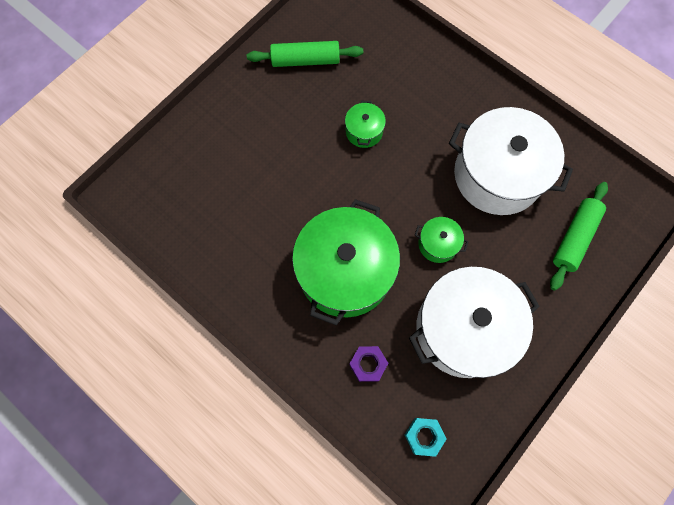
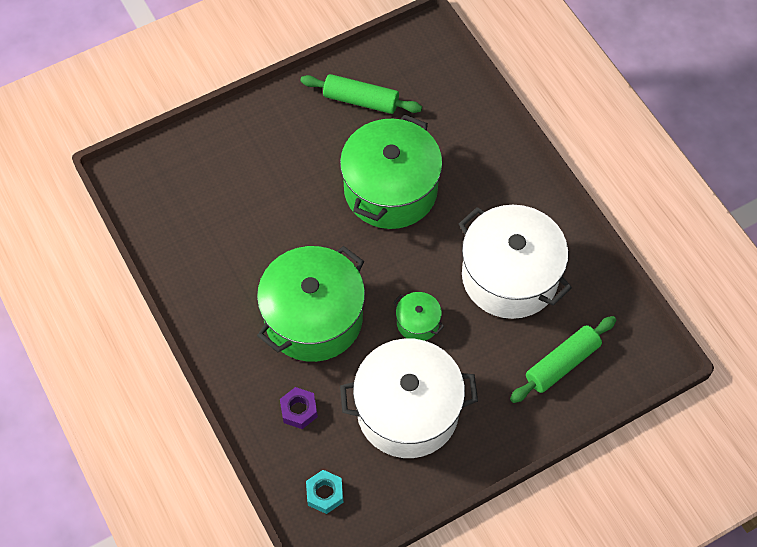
camera: 20 degrees right, 10 degrees down
green pot [345,101,386,148] -> green pot [340,114,443,229], size x2.30

